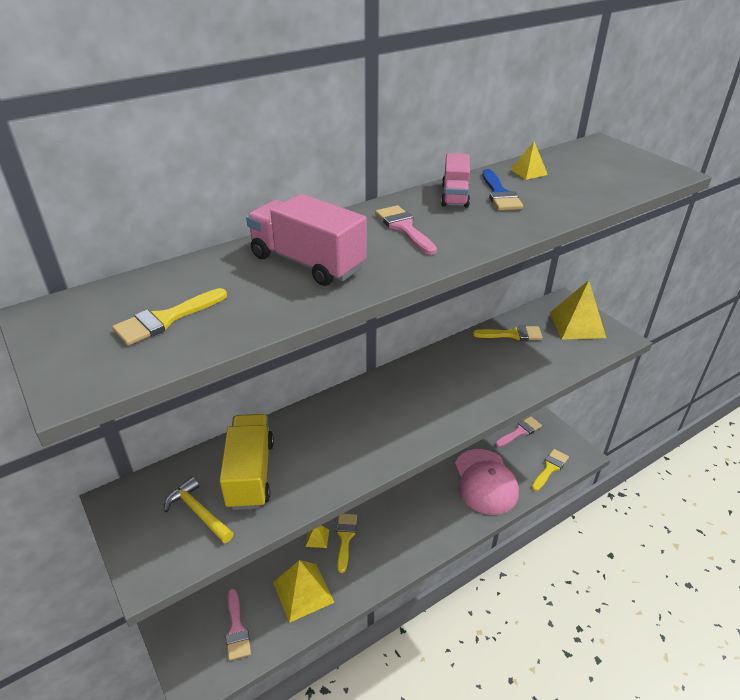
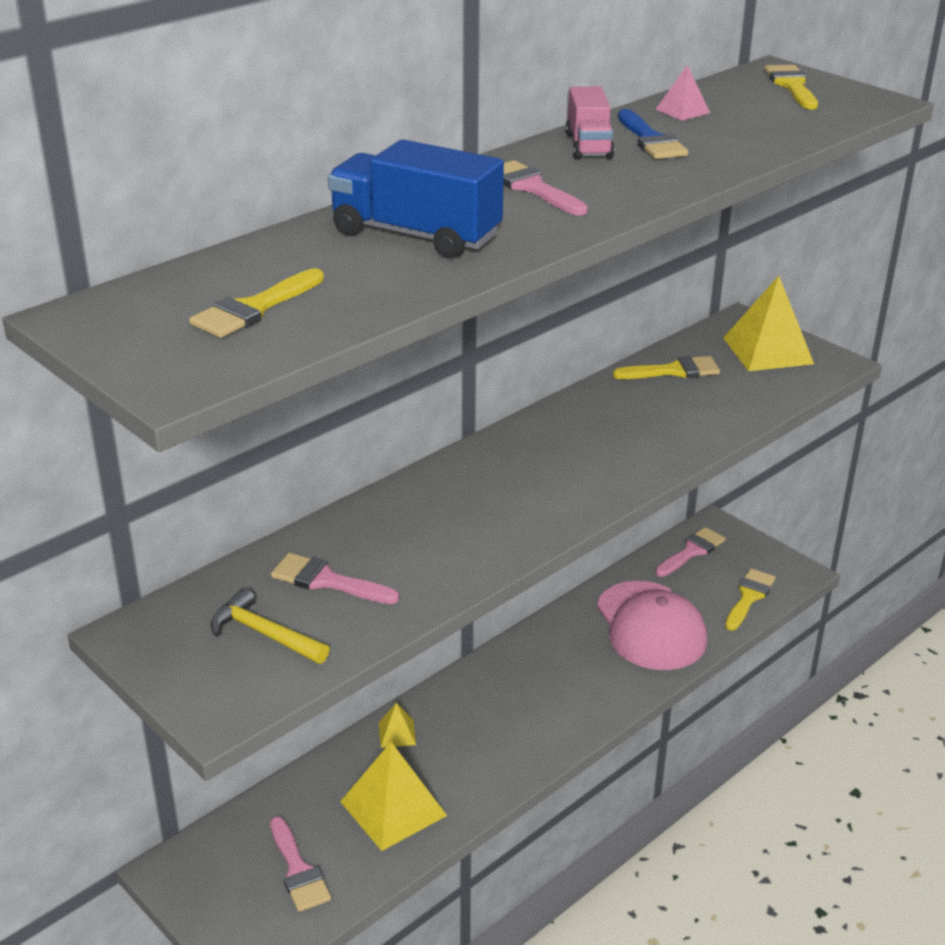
camera: 10 degrees left, 5 degrees down
yellow truck [220,414,274,510] -> pink brush [271,553,399,604]
pink truck [246,194,367,286] -> blue truck [328,139,504,258]
yellow brush [336,514,357,573] -> yellow brush moved to [764,65,818,109]
yellow pyramid [510,142,548,180] -> pink pyramid [656,65,710,121]

